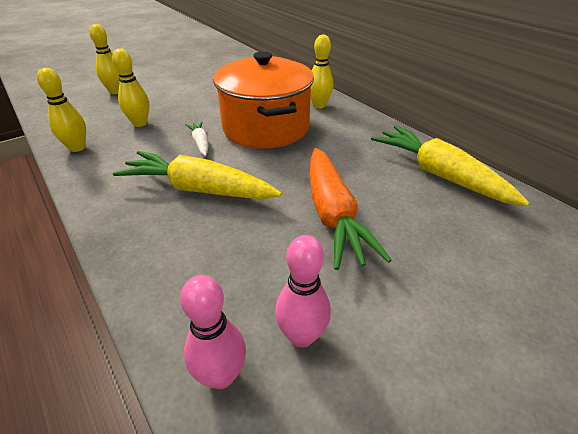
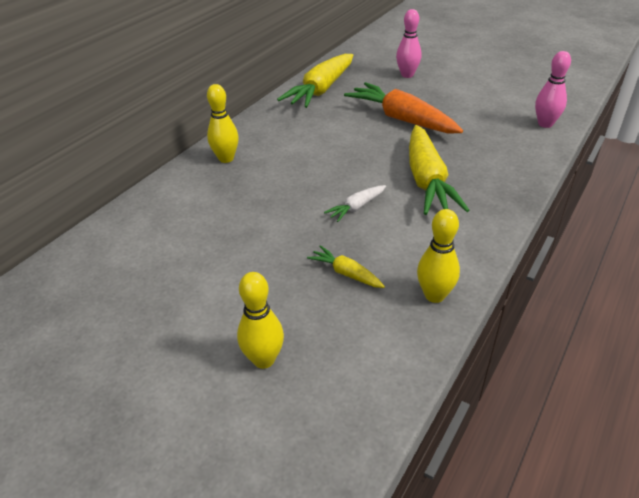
camera: 110 degrees left, 0 degrees up
yellow bowling pin [112,48,149,127] -> yellow carrot [307,245,385,288]
orange pot [213,51,314,149] -> none
pink bowling pin [275,235,331,348] -> pink bowling pin moved to [396,9,422,78]
orange carrot [309,148,392,270] -> orange carrot turned 105 degrees counterclockwise [344,82,463,134]

